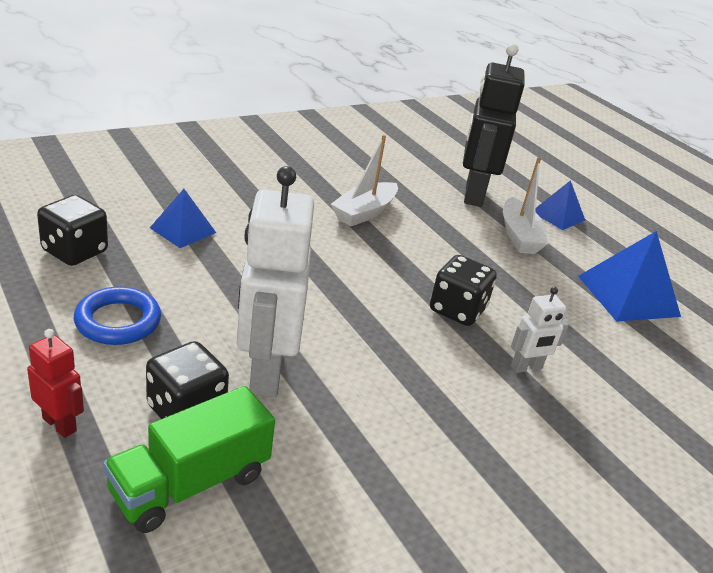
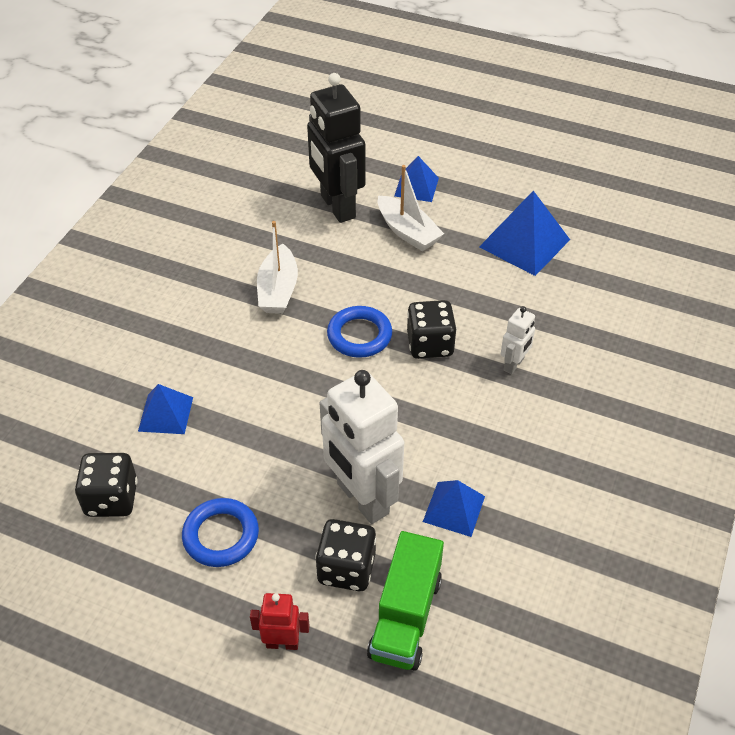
camera: 30 degrees left, 15 degrees up
none -> blue ring [327,306,392,358]
none -> blue pyramid [423,480,485,537]

